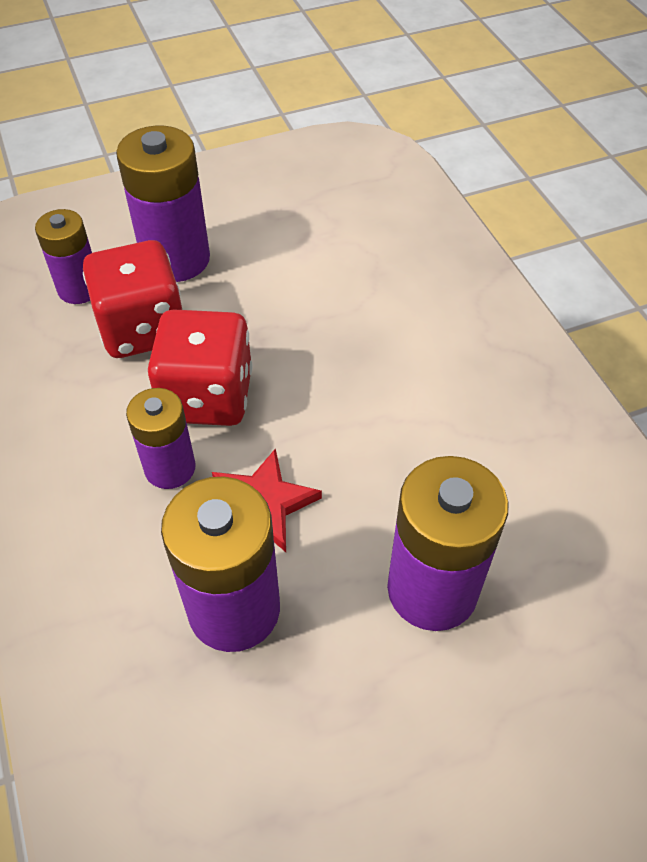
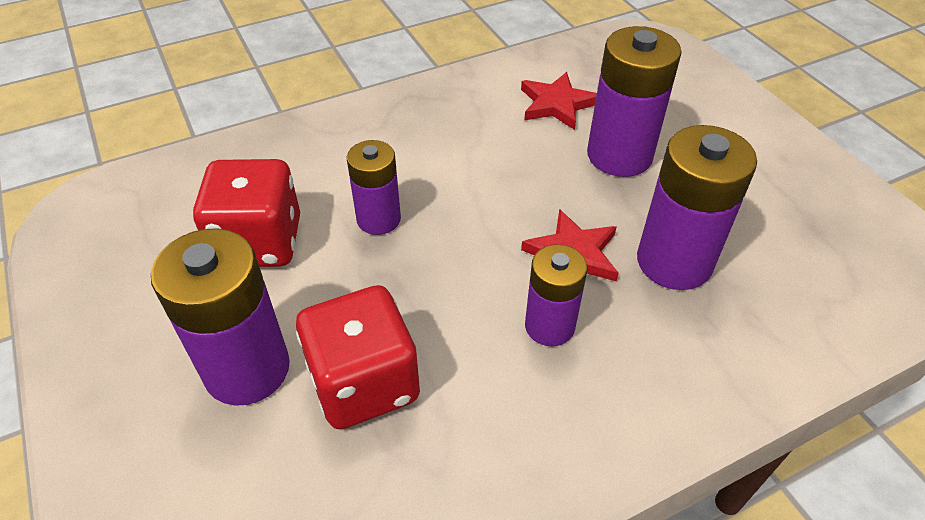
camera: 95 degrees left, 5 degrees down
purple battery [35,209,92,304] -> purple battery moved to [347,140,401,235]
red dice [148,309,252,426] -> red dice moved to [193,159,300,267]
none -> red star [521,72,597,130]

